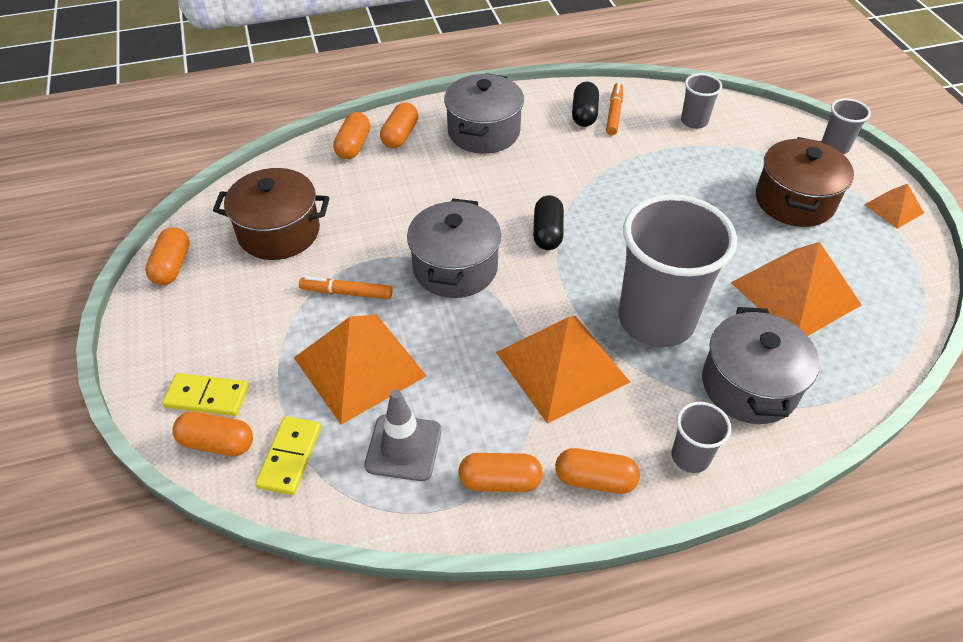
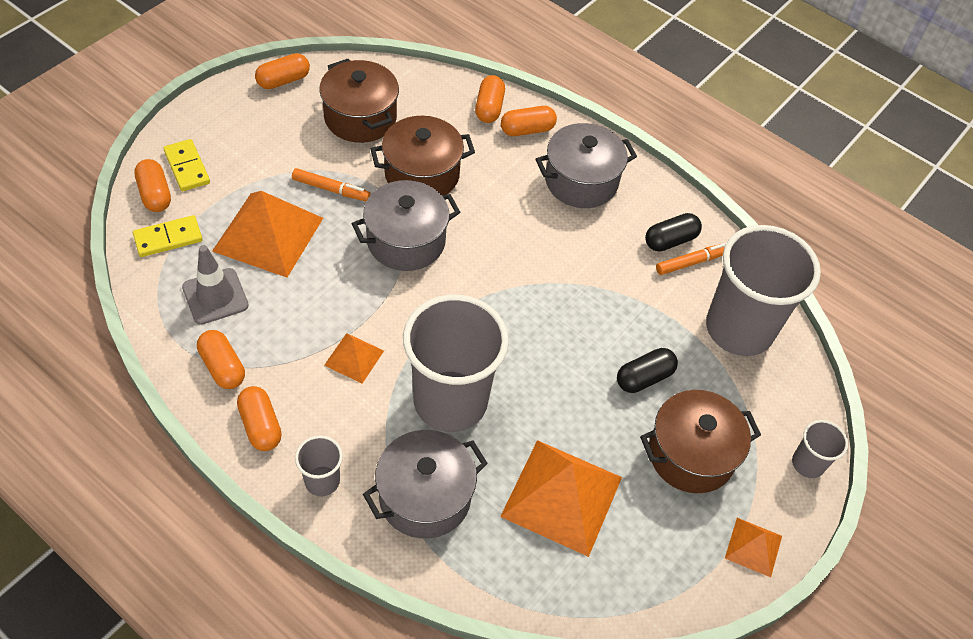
camera: 50 degrees right, 5 degrees up
orange marker [299,276,393,299] -> orange marker turned 135 degrees clockwise [292,168,371,201]
orange capsule [333,112,370,159] -> orange capsule turned 60 degrees counterclockwise [475,75,505,123]
orange pyramid [496,316,630,424] -> orange pyramid [324,333,384,383], size x0.50
black capsule [533,195,564,250] -> black capsule moved to [617,348,678,393]
grey cup [681,73,722,129] -> grey cup [706,225,821,356], size x2.25
none -> brown pot [370,116,475,196]

